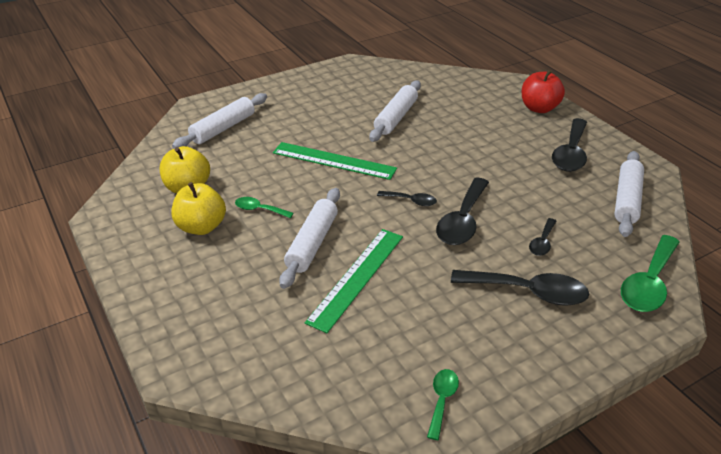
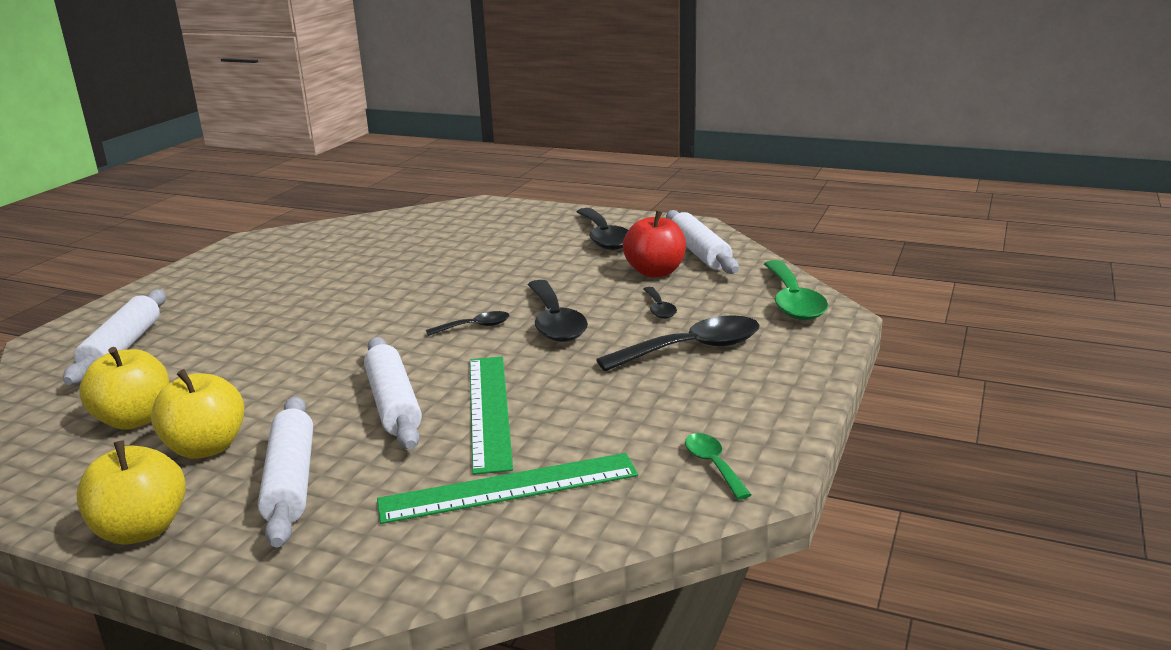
camera: 35 degrees left, 15 degrees down
green spoon [235,197,294,218] -> none
green ruler [273,142,397,180] -> green ruler moved to [377,453,638,524]
white rolling pin [369,80,421,142] -> white rolling pin moved to [258,396,313,547]
red apple [522,70,565,113] -> red apple moved to [623,210,686,278]
none -> yellow apple [76,440,186,545]

